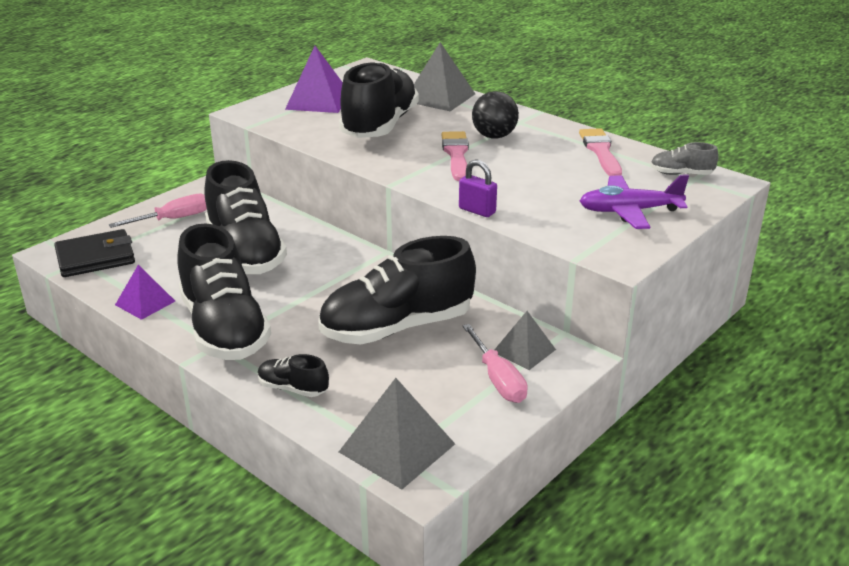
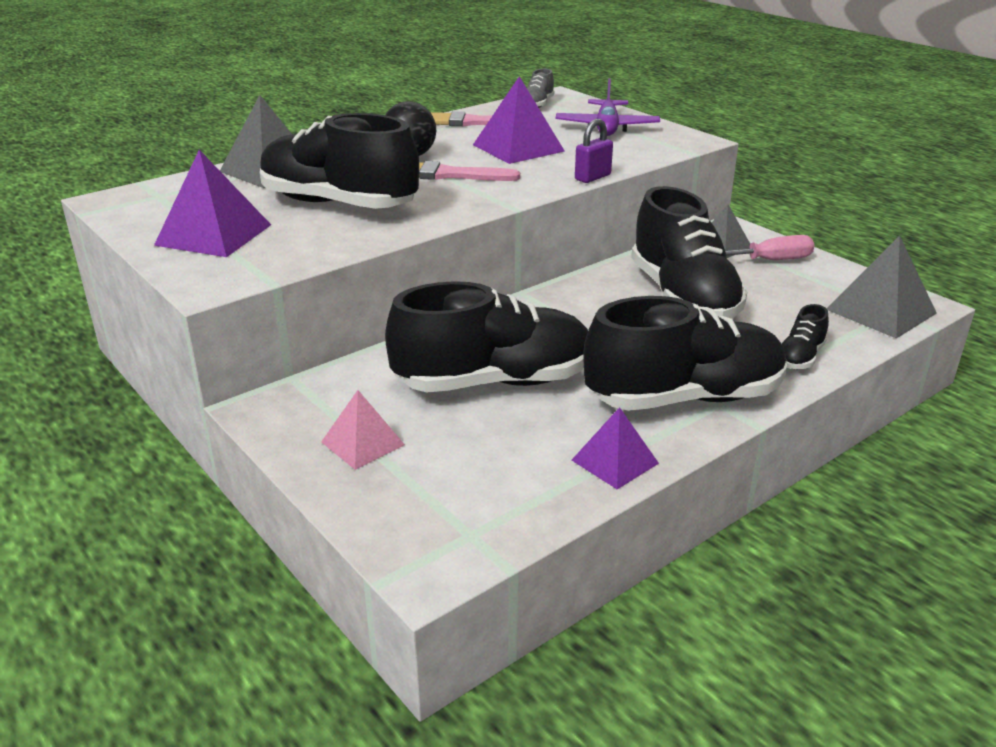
camera: 80 degrees left, 0 degrees up
black wallet [54,229,135,277] -> none
pink screwdriver [109,194,207,228] -> pink pyramid [321,390,405,470]
none -> purple pyramid [473,76,565,164]

